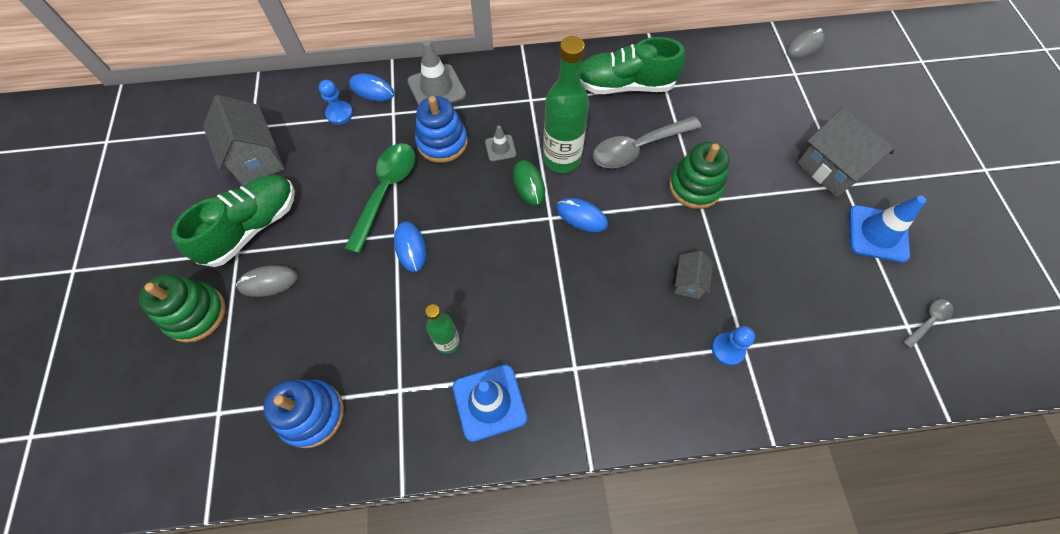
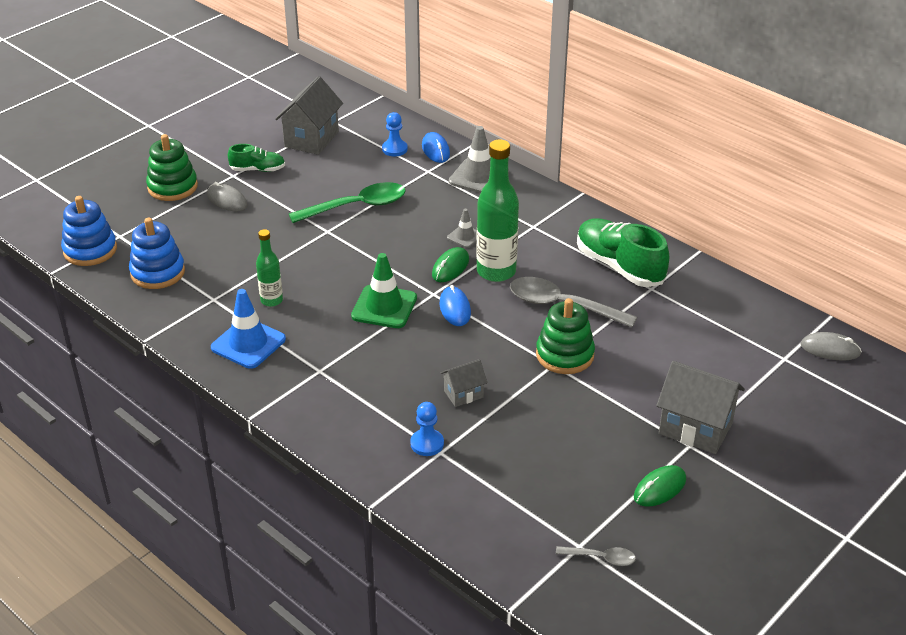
camera: 50 degrees right, 25 degrees down
green shoe [172,175,295,267] -> green shoe [228,144,285,172], size x0.55
blue mouse [394,222,426,272] -> none
blue stacking toy [415,96,468,163] -> blue stacking toy moved to [61,196,117,266]
grey house [797,107,895,197] -> grey house turned 75 degrees counterclockwise [657,361,745,454]
blue traffic cone [849,196,926,263] -> green mouse [634,465,686,507]
none -> green traffic cone [351,253,417,328]

